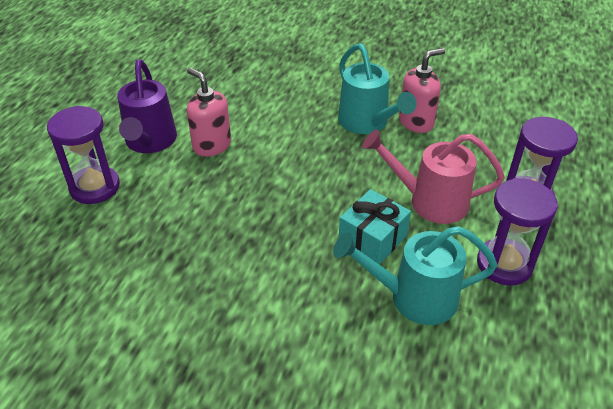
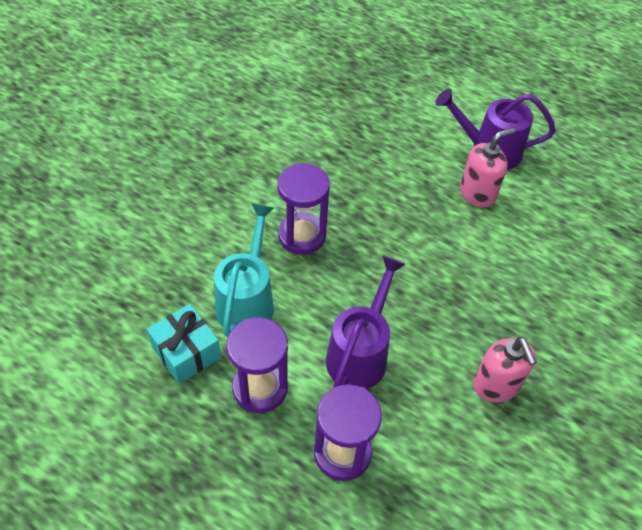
camera: 100 degrees right, 10 degrees up
purple hourglass [47,106,120,204] -> purple hourglass moved to [277,164,330,255]
turquoise watering can [338,43,416,134] -> none
turquoise gift [339,189,411,265] -> turquoise gift moved to [147,304,221,384]
pink watering can [362,129,505,224] -> purple watering can [326,256,406,389]

